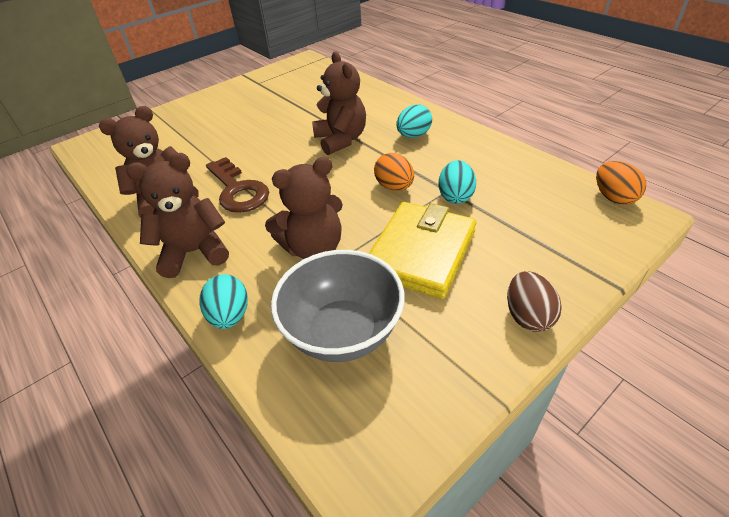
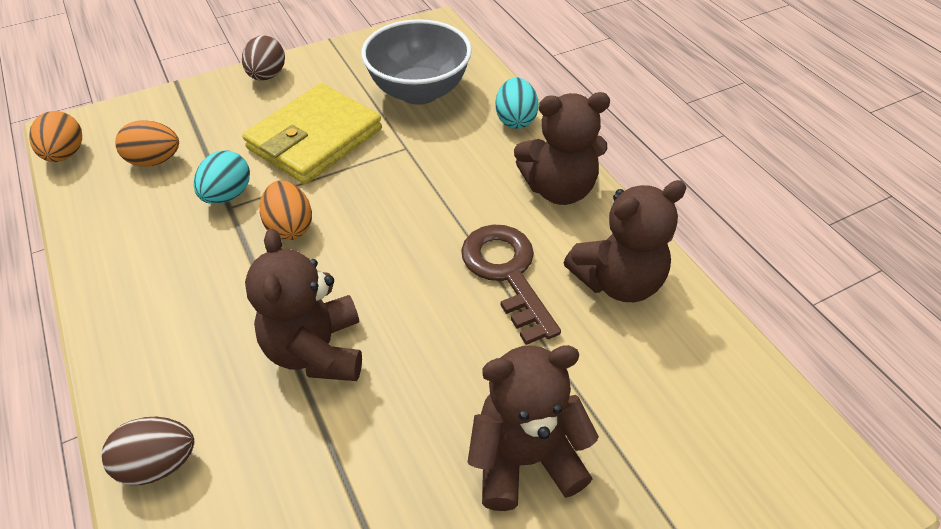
camera: 170 degrees left, 5 degrees up
brown teddy bear [265,157,343,259] -> brown teddy bear moved to [468,345,599,511]
turquoise egg [396,104,432,138] -> none
none -> brown egg [102,417,194,485]
none -> orange egg [115,120,179,167]

